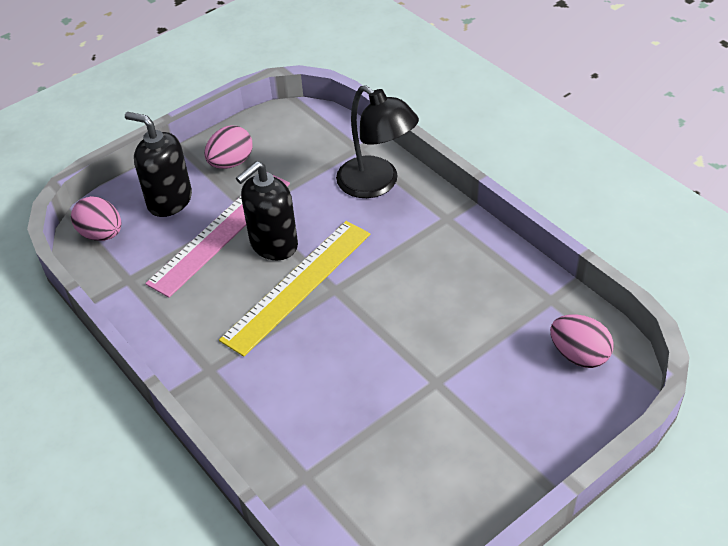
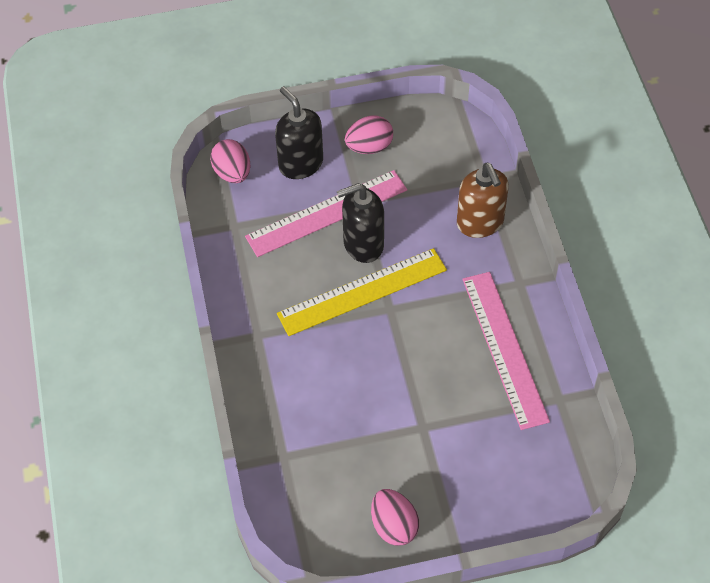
camera: 25 degrees right, 10 degrees up
black lamp [336,85,419,198] -> brown soap dispenser [457,163,509,238]
pink egg [550,314,614,368] -> pink egg moved to [371,489,419,546]
none -> pink ruler [462,272,550,430]

